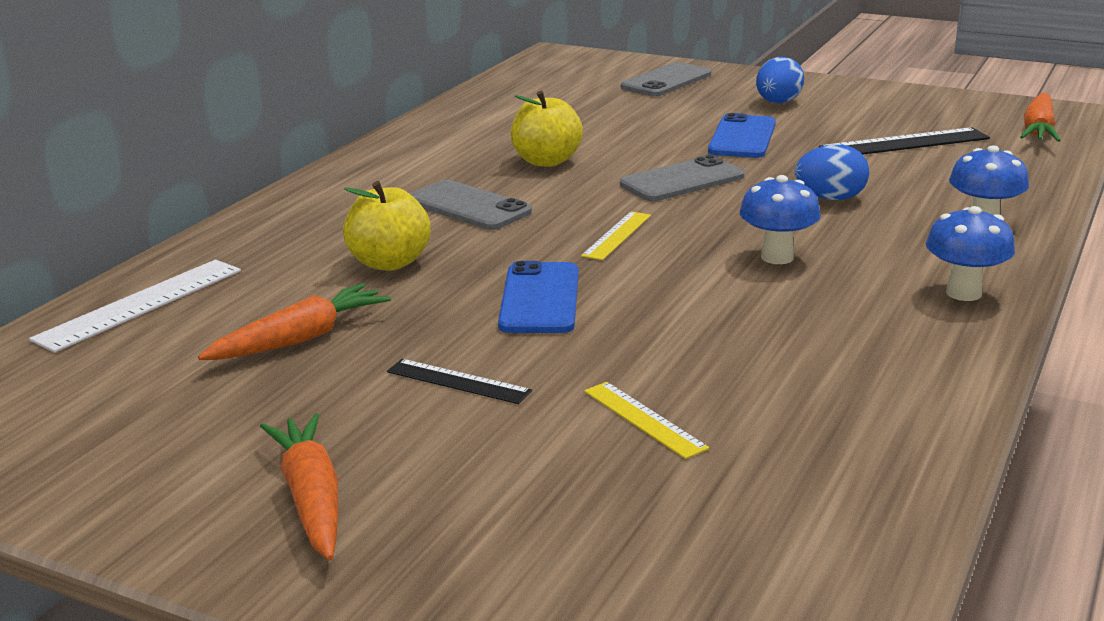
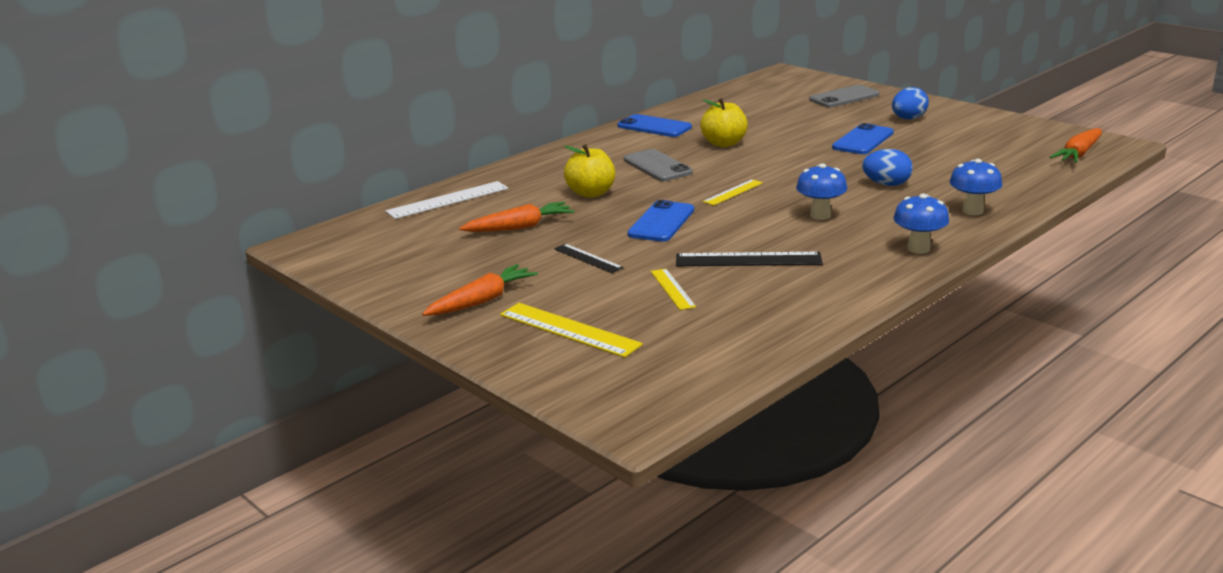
camera: 20 degrees right, 0 degrees up
orange carrot [260,413,338,560] -> orange carrot turned 45 degrees clockwise [422,264,538,316]
grey phone [620,155,744,201] -> none
black ruler [819,127,990,155] -> black ruler moved to [676,252,823,266]
none -> yellow ruler [500,303,643,358]
none -> blue phone [618,114,692,137]

